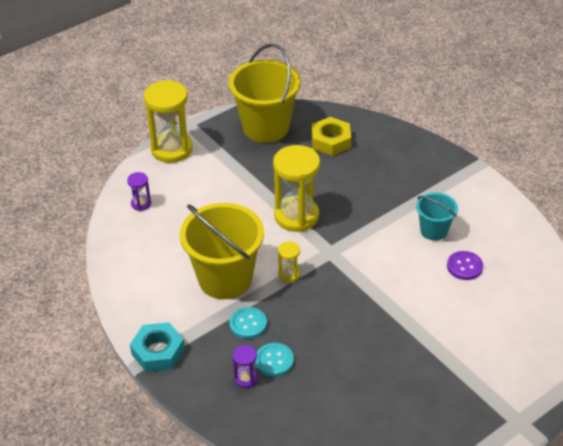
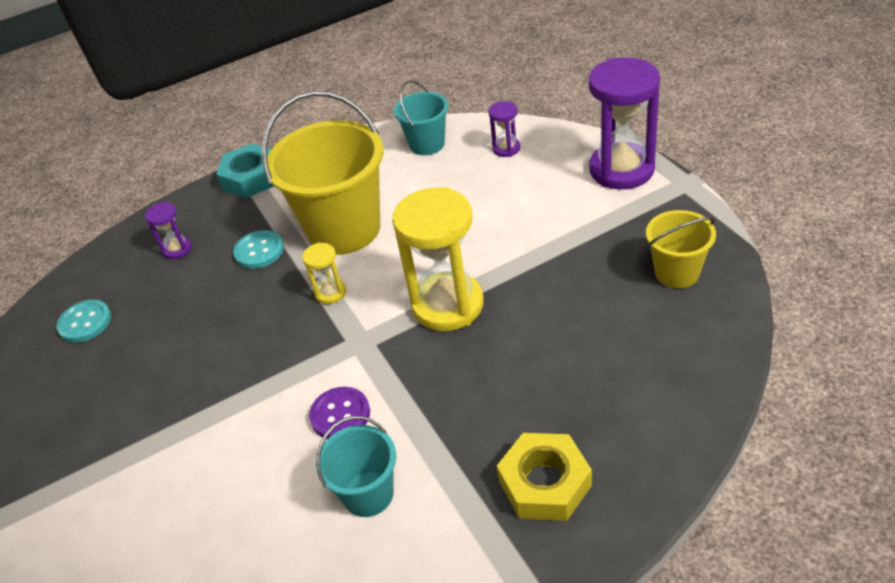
camera: 105 degrees right, 0 degrees up
yellow hourglass [144,80,193,163] -> purple hourglass [589,57,660,190]
yellow bucket [229,43,301,143] -> yellow bucket [646,210,716,288], size x0.52
turquoise button [255,343,294,377] -> turquoise button moved to [57,300,111,343]
yellow nut [312,117,351,156] -> yellow nut moved to [497,433,592,521]
purple button [447,251,483,280] -> purple button moved to [309,387,370,439]
none -> turquoise bucket [394,80,448,155]

